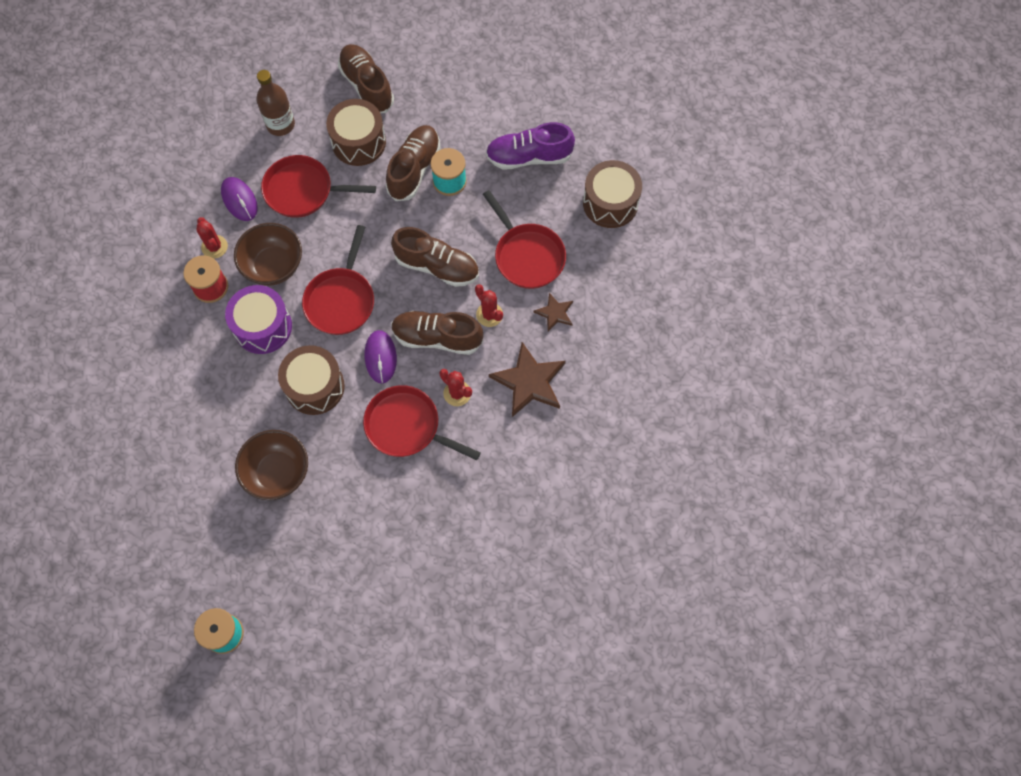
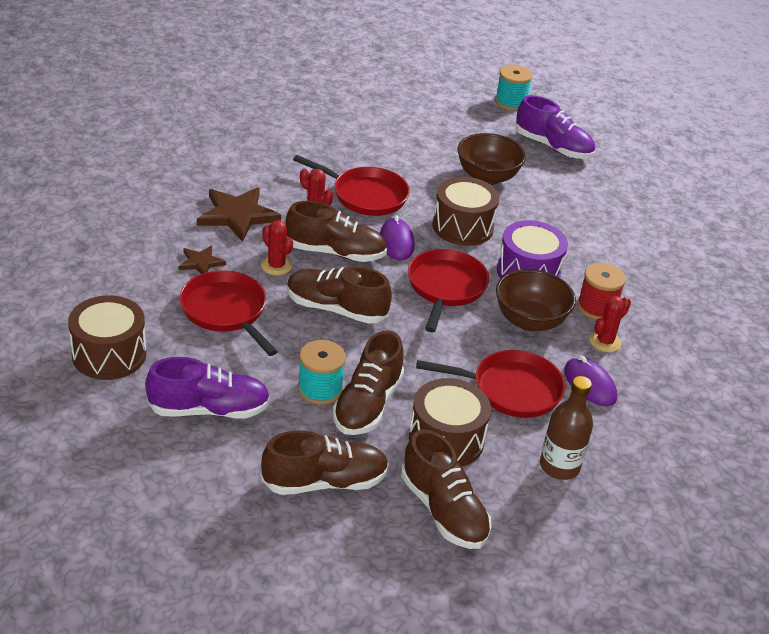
camera: 175 degrees right, 30 degrees down
red cactus [197,217,228,259] -> red cactus turned 75 degrees clockwise [590,296,631,352]
none -> brown shoe [261,430,389,495]
none -> purple shoe [516,95,595,159]

